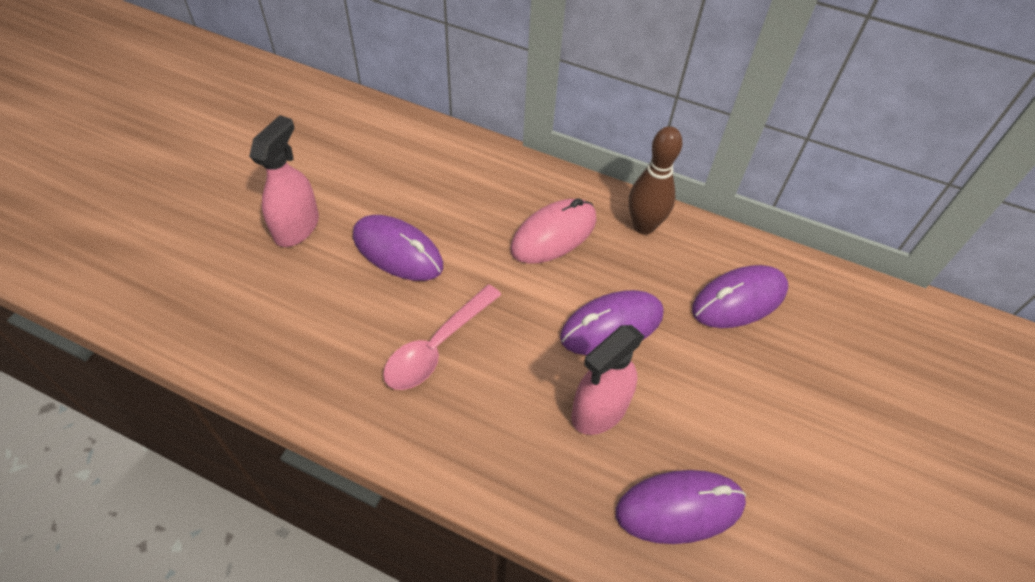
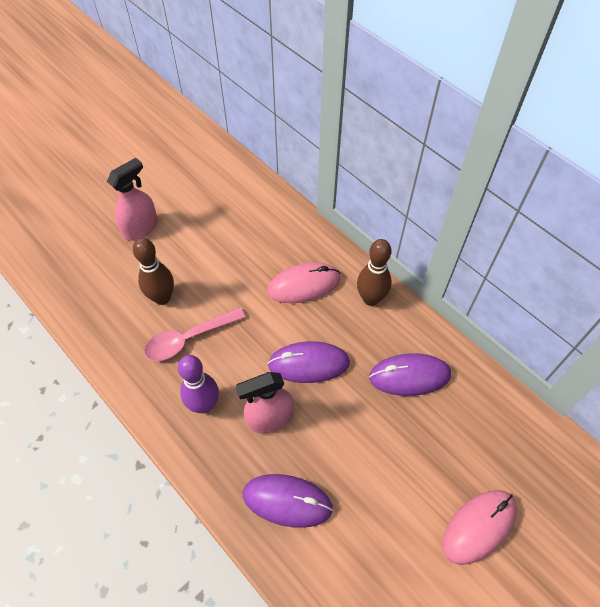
camera: 25 degrees right, 5 degrees up
purple mouse [353,215,443,281] -> none
none -> brown bowling pin [133,238,174,305]
none -> purple bowling pin [178,355,219,413]
none -> pink mouse [442,490,517,565]

